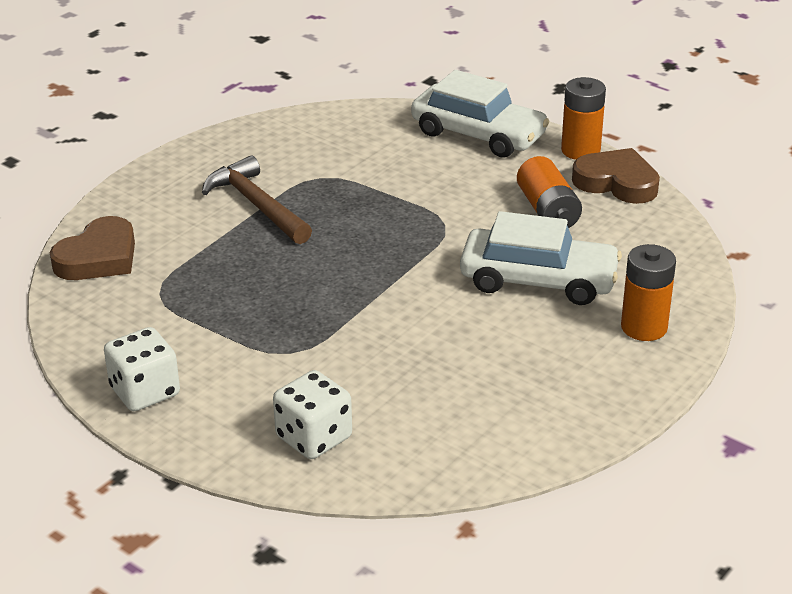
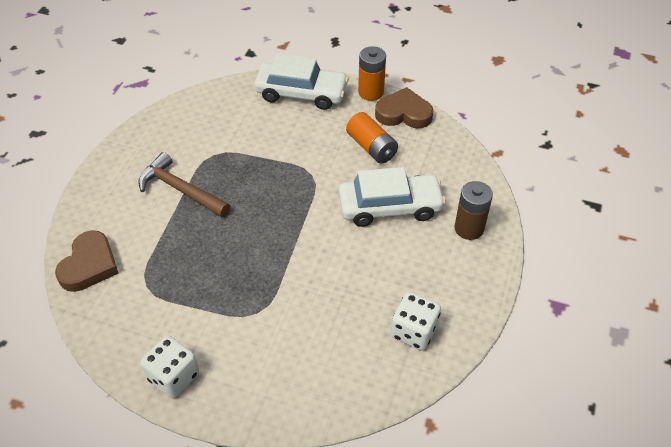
camera: 20 degrees left, 15 degrees up
white dice [273,370,352,459] -> white dice moved to [391,292,441,350]
orange battery [621,244,676,341] -> brown battery [454,181,493,240]

